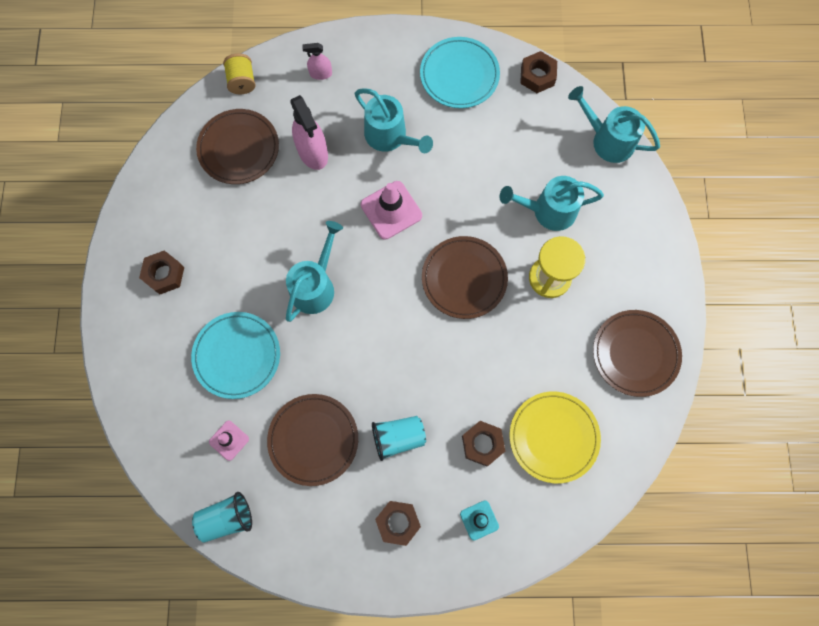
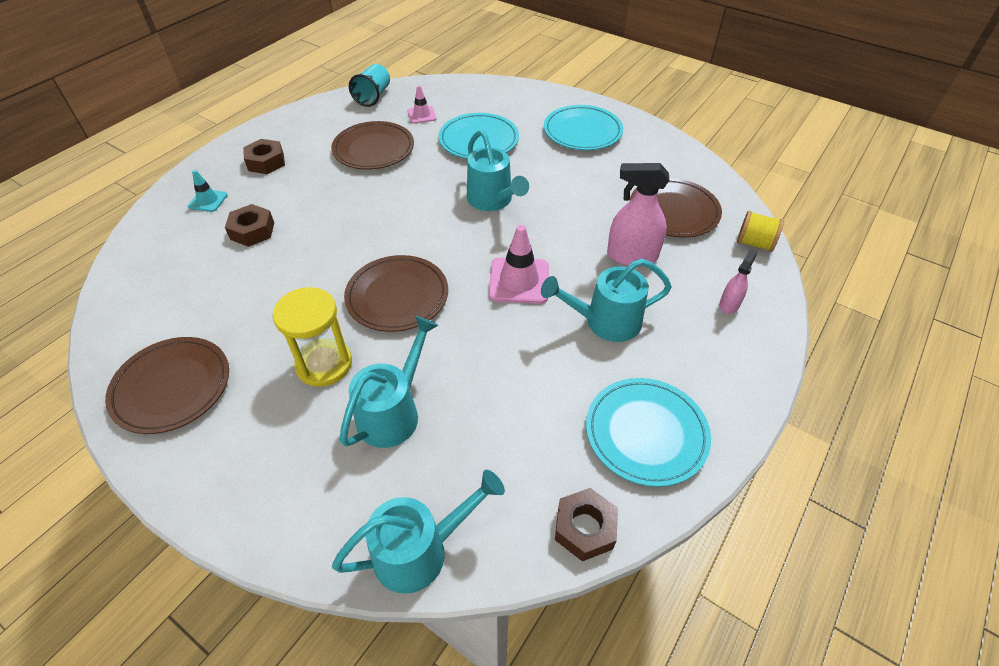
camera: 125 degrees right, 25 degrees down
brown nut [139,250,184,295] -> turquoise plate [544,105,623,150]
turquoise cup [372,416,426,461] -> none
yellow plate [509,392,601,483] -> none

